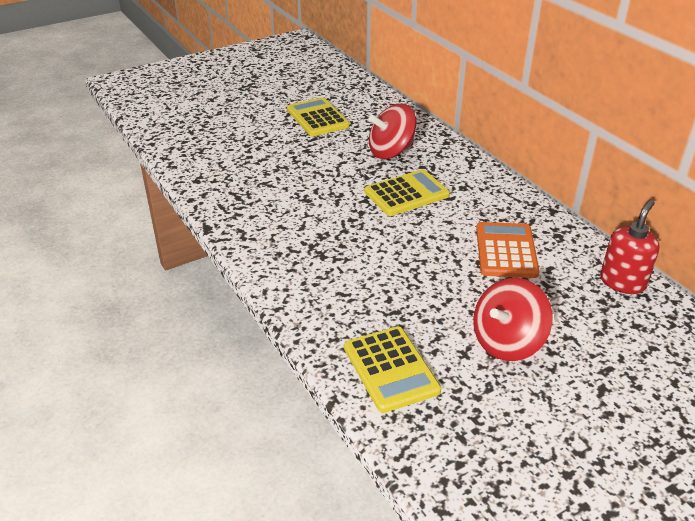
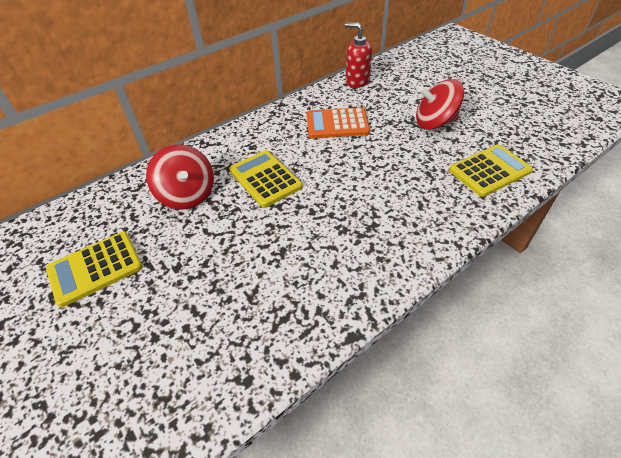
camera: 95 degrees left, 10 degrees up
red spinning top [473,278,553,361] -> red spinning top turned 135 degrees clockwise [416,79,464,130]

